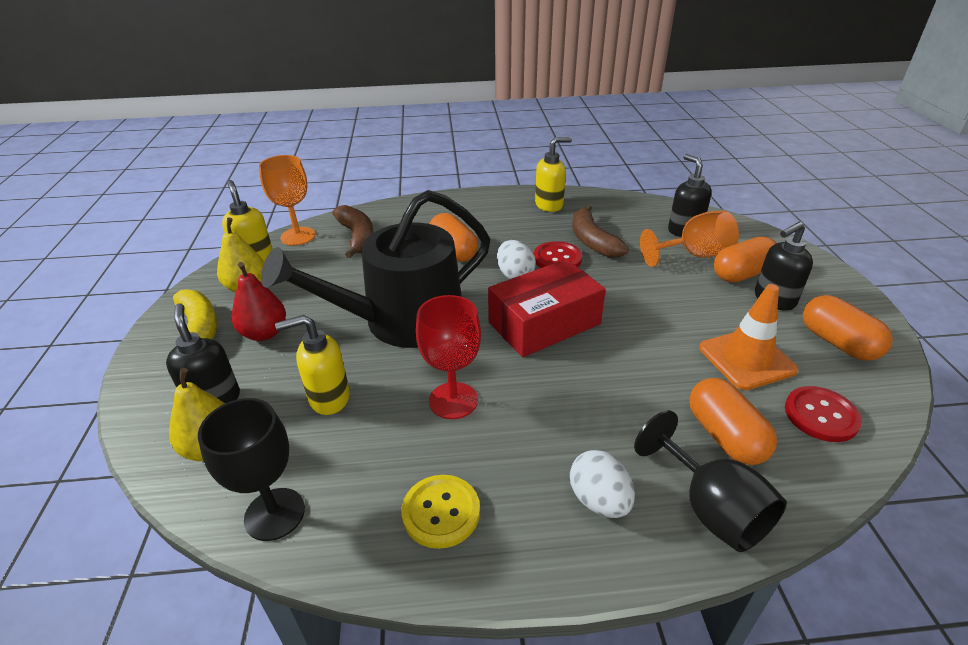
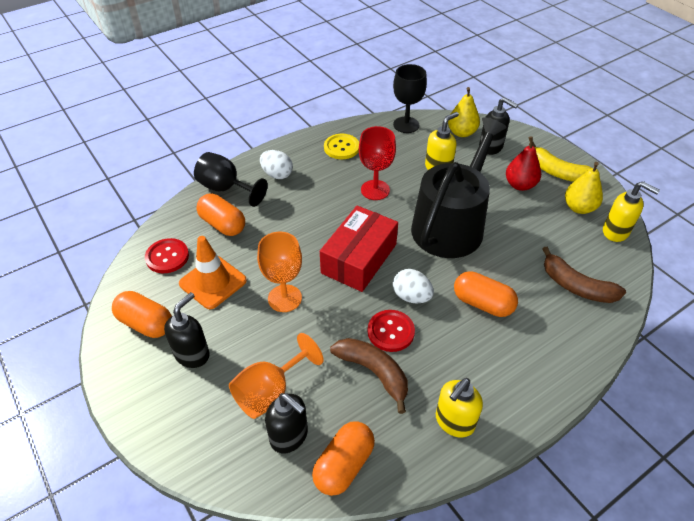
camera: 150 degrees right, 10 degrees up
orange goblet [259,155,315,246] -> orange goblet moved to [257,232,302,312]
orange capsule [714,237,776,283] -> orange capsule moved to [312,421,375,496]

